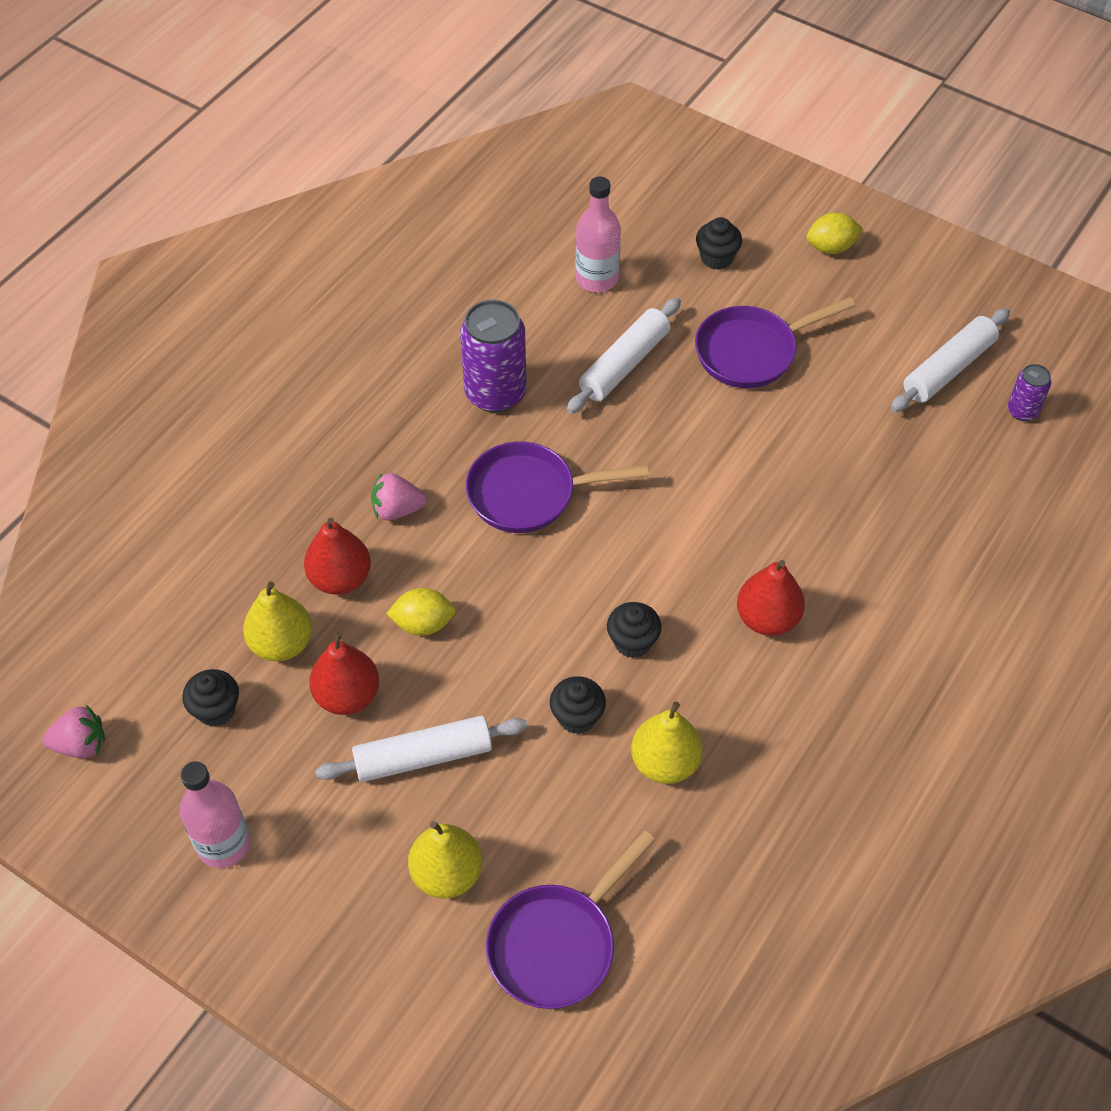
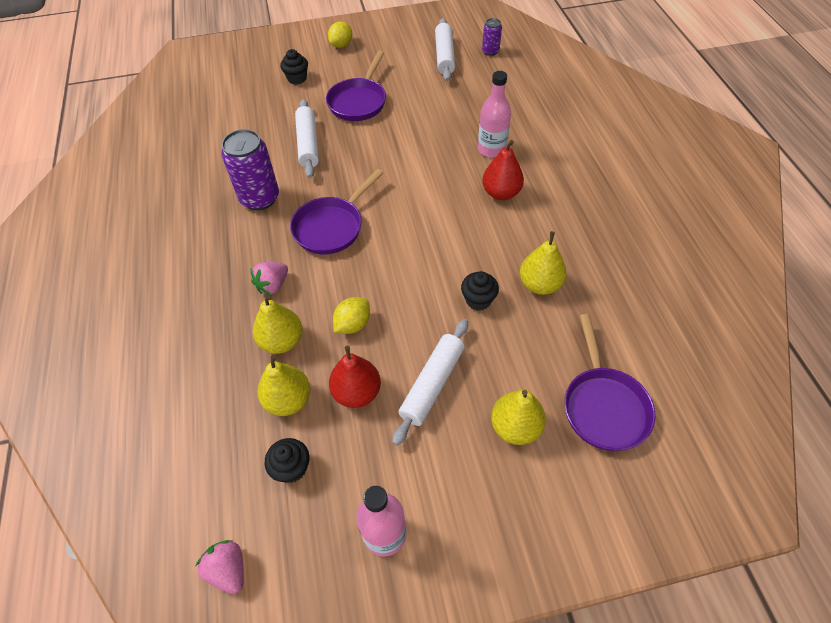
camera: 45 degrees left, 0 degrees up
pink strawberry [42,705,105,758] -> pink strawberry turned 75 degrees counterclockwise [195,540,244,594]
red pear [304,518,371,595] -> yellow pear [253,295,302,354]
pink bottle [575,177,621,292] -> pink bottle moved to [478,71,511,158]
black cupcake [607,602,662,658] -> none

